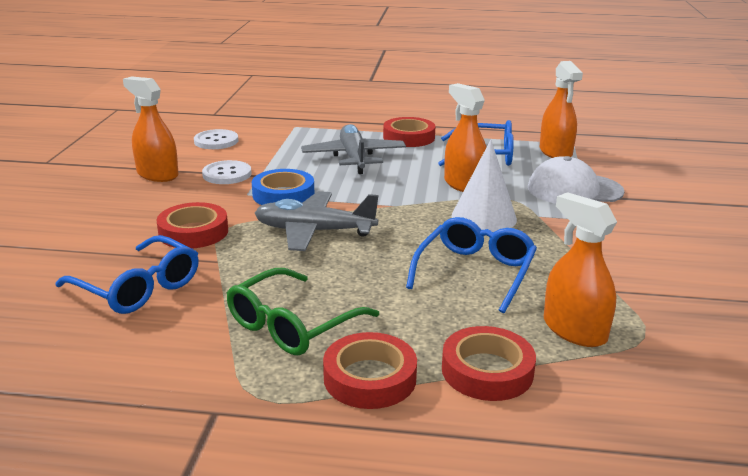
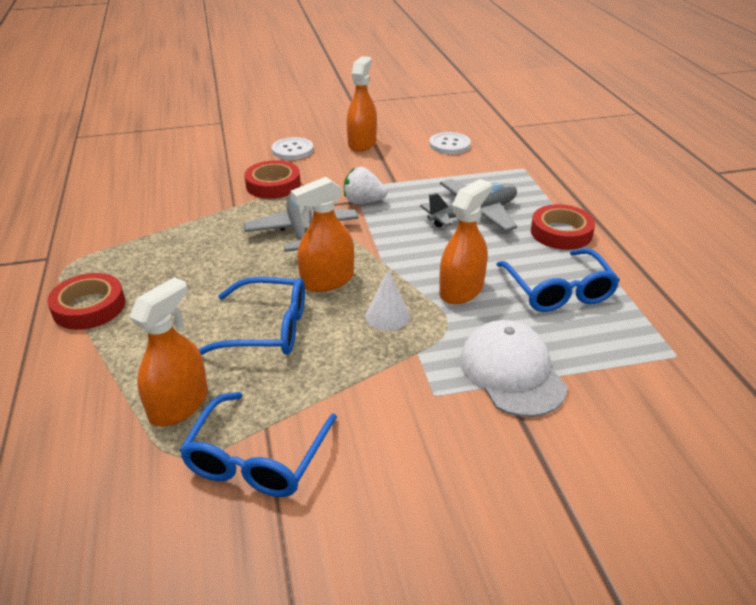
camera: 70 degrees right, 10 degrees up
blue glasses [55,235,199,314] -> blue glasses moved to [179,392,337,497]
white button [202,160,252,184] -> white button moved to [272,137,313,160]
green glasses [227,268,379,355] -> none
blue tape [252,169,314,205] -> white strawberry [344,167,387,204]
red tape [442,326,536,401] -> none
white cone [452,140,517,232] -> white cone [366,270,410,331], size x0.63
orange spray bottle [540,61,583,158] -> orange spray bottle moved to [291,177,354,292]

